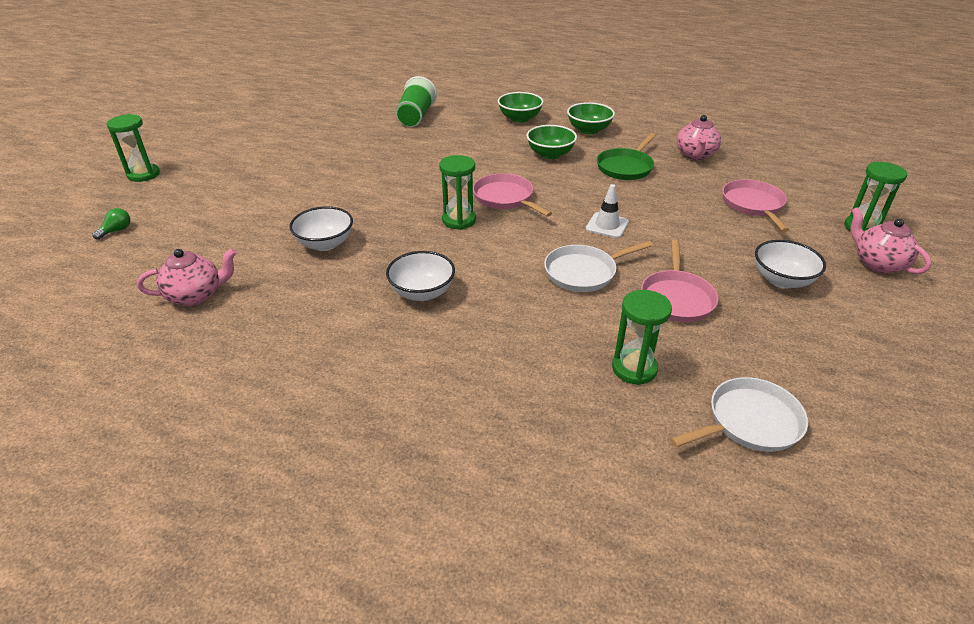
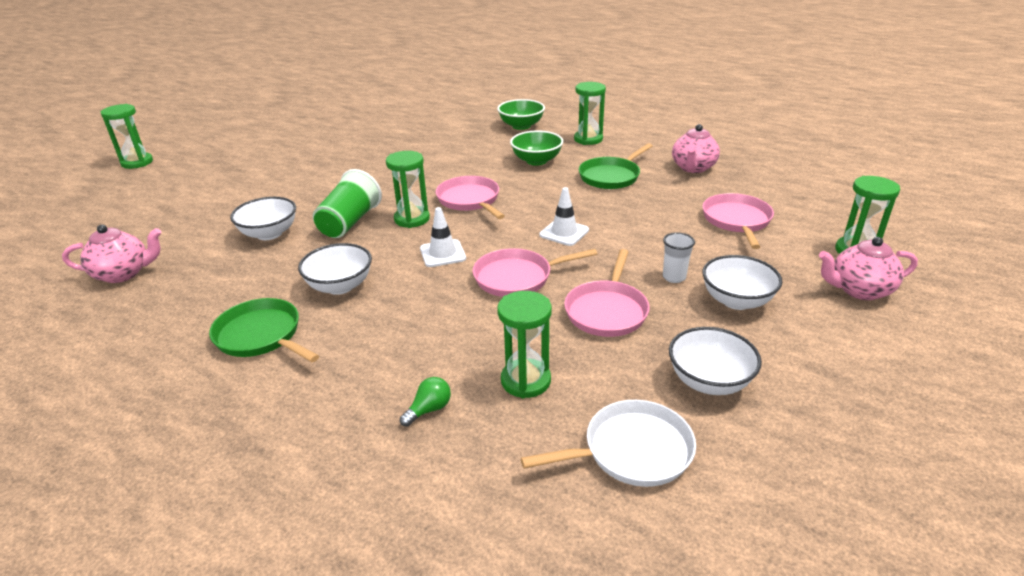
camera: 10 degrees right, 5 degrees down
green light bulb [93,208,131,240] -> green light bulb moved to [400,377,451,427]
green cup [396,76,437,127] -> green cup moved to [313,169,382,238]
white pan [544,241,653,292] -> pink pan [473,248,597,297]
green bowl [567,102,615,134] -> green hourglass [574,82,606,145]
pink teapot [850,207,931,274] -> pink teapot turned 75 degrees counterclockwise [819,237,918,300]
none -> green pan [209,298,319,362]
none -> white traffic cone [420,207,466,267]
none -> white cup [663,232,695,283]
none -> white bowl [669,327,762,395]

